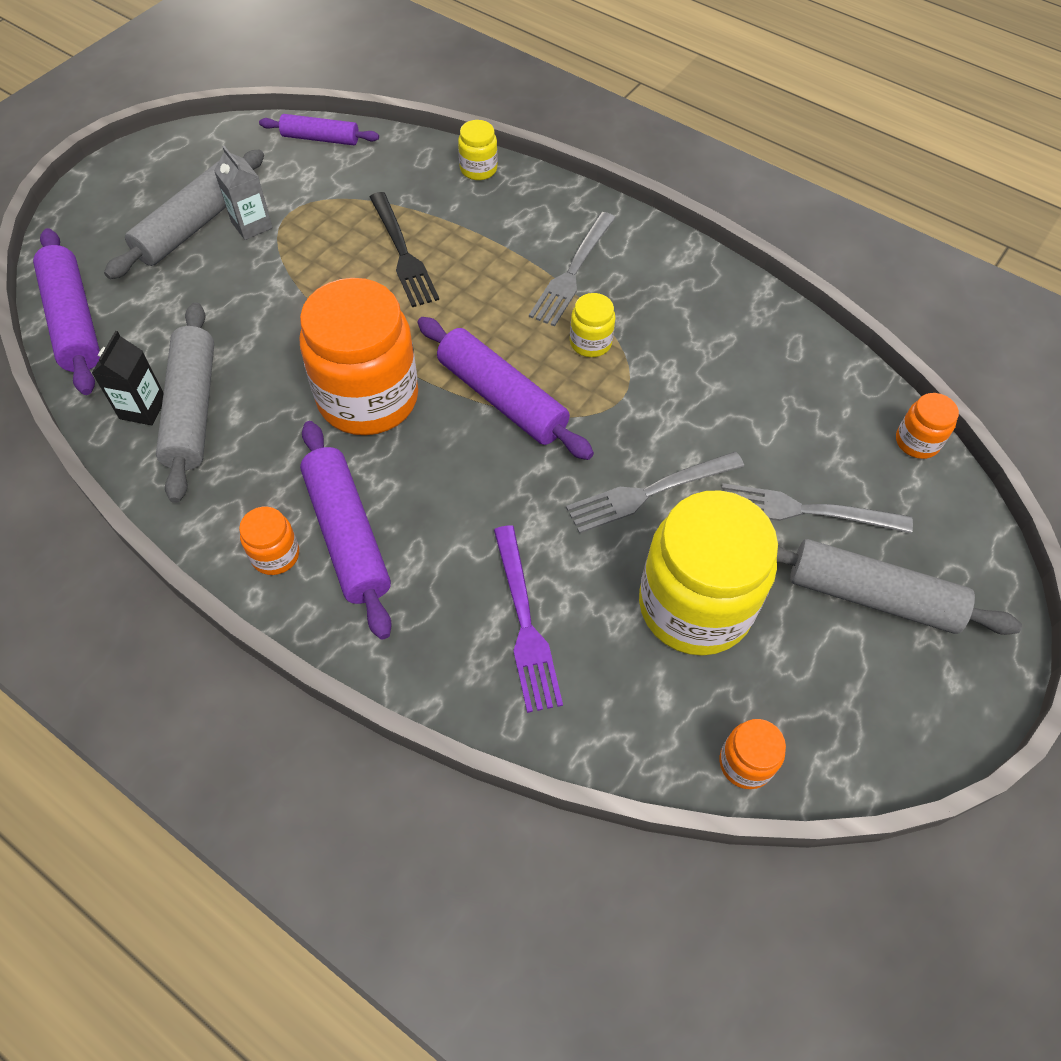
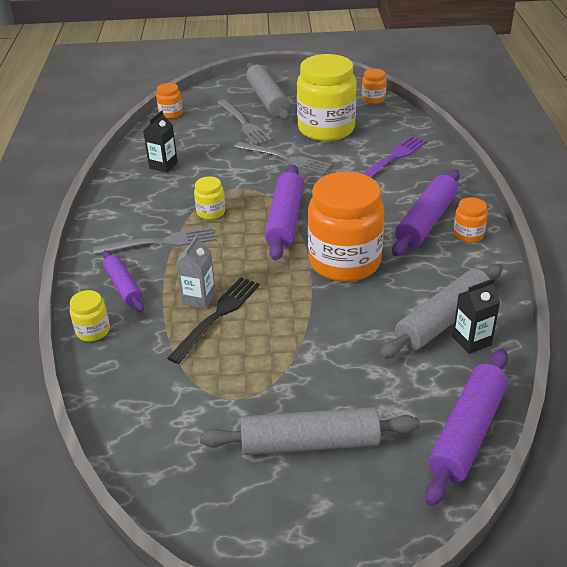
camera: 125 degrees left, 20 degrees down
grey carton [214,146,273,240] -> grey carton moved to [176,235,216,309]
purple rolling pin [259,114,379,145] -> purple rolling pin moved to [103,250,144,312]
none -> black carton [143,110,178,173]

